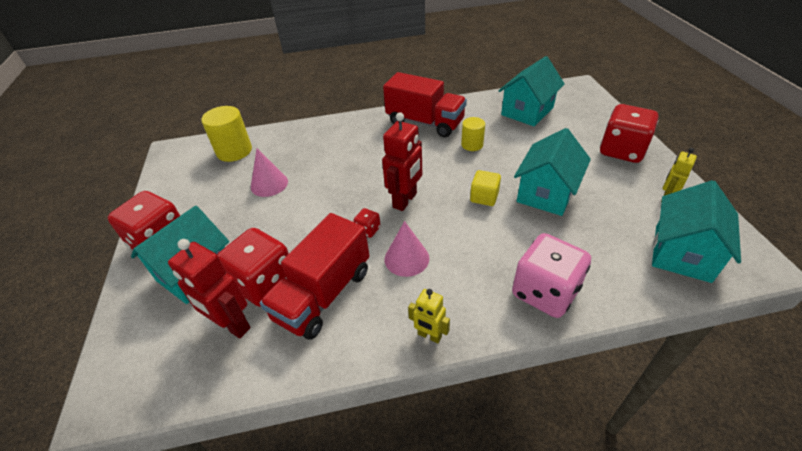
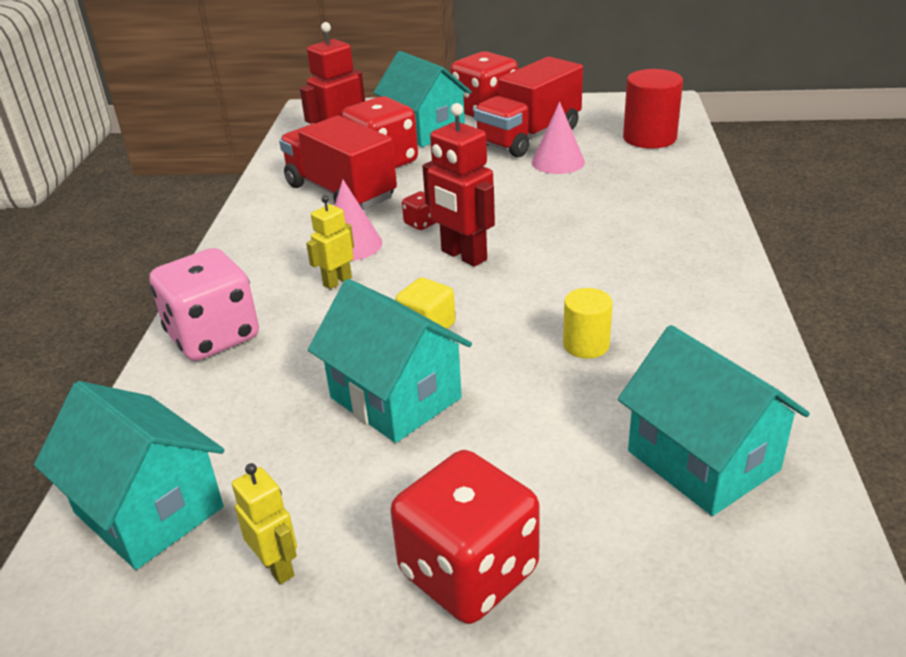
camera: 105 degrees right, 10 degrees down
yellow cylinder [201,106,252,162] -> red cylinder [623,69,683,149]
red truck [383,72,467,138] -> red truck moved to [474,57,583,158]
yellow robot [408,289,450,343] -> yellow robot moved to [306,196,354,289]

